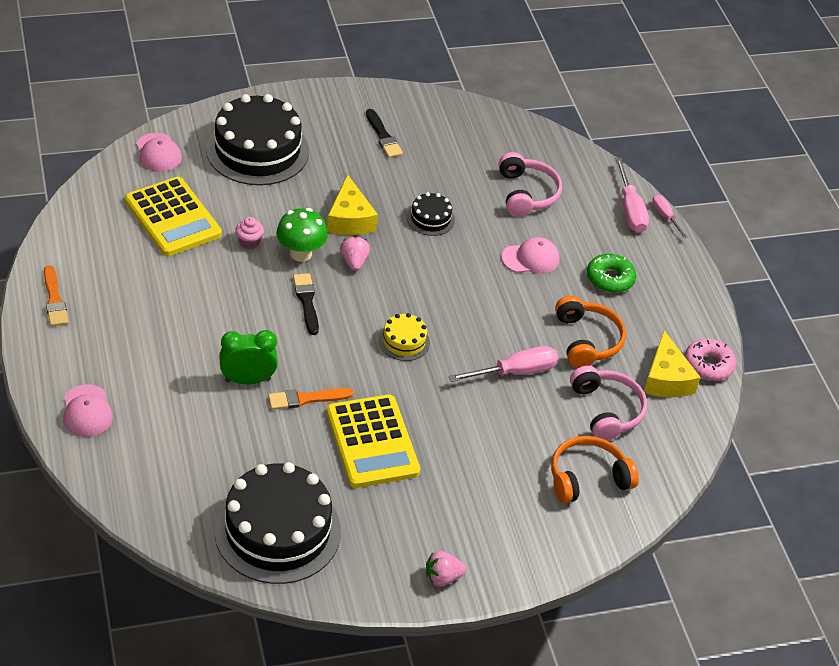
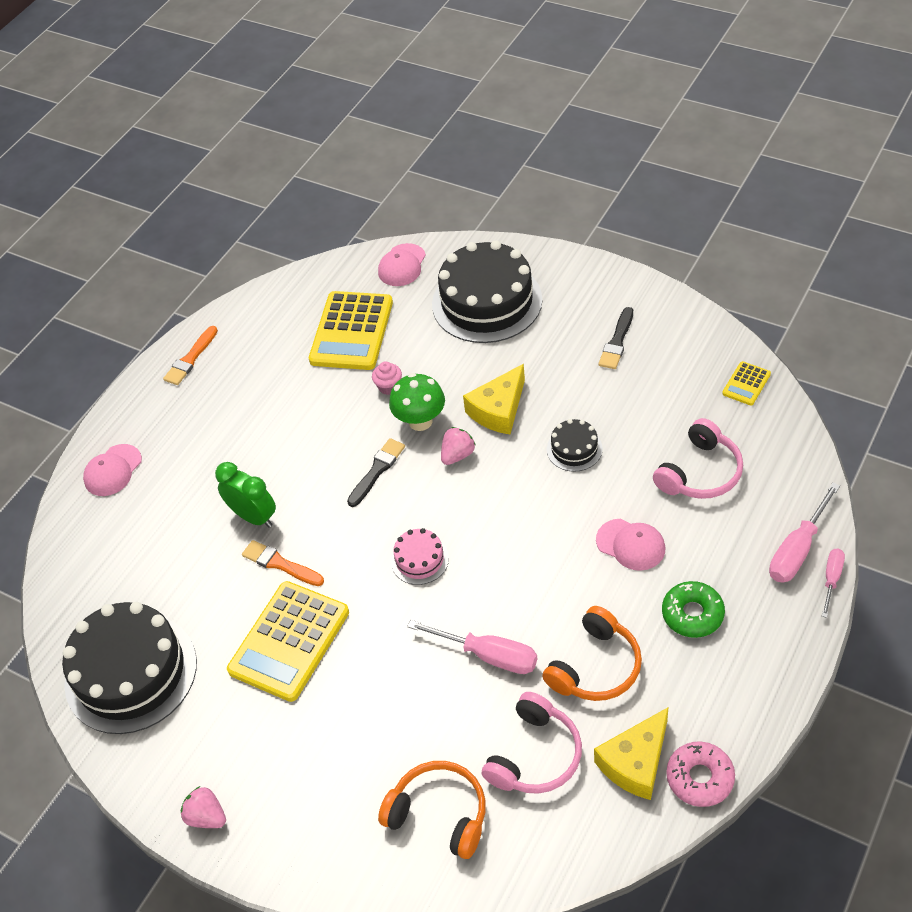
camera: 55 degrees right, 5 degrees up
yellow cake [379,313,430,361] -> pink cake [391,528,449,585]
none -> yellow calculator [722,361,771,405]

